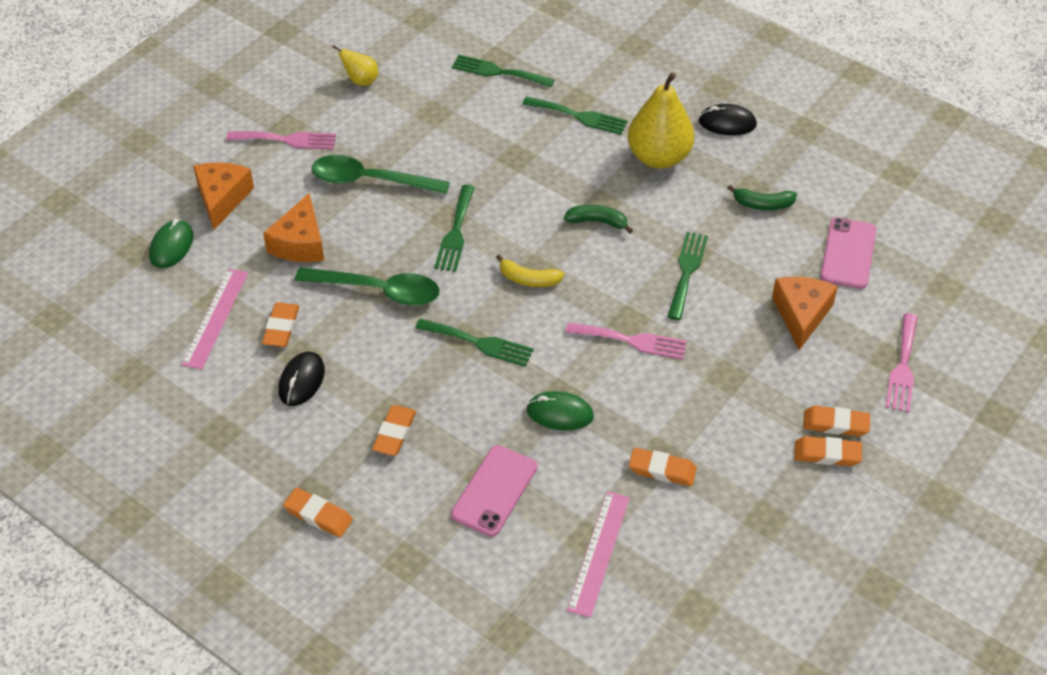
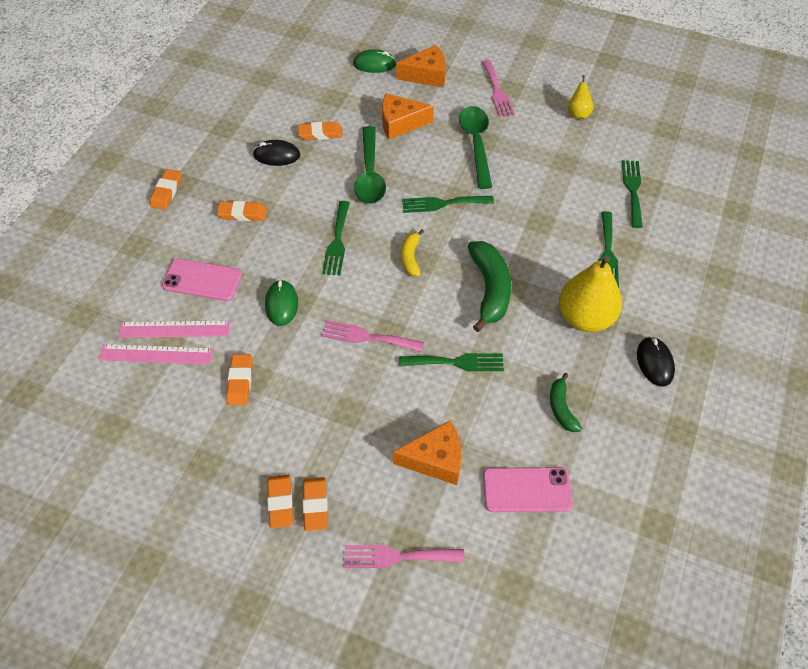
camera: 75 degrees right, 5 degrees up
pink ruler [181,268,248,369] -> pink ruler moved to [118,320,230,338]
green banana [564,205,633,233] -> green banana [468,241,511,332], size x1.80
pink fork [565,322,687,360] -> pink fork turned 105 degrees clockwise [321,320,424,352]

